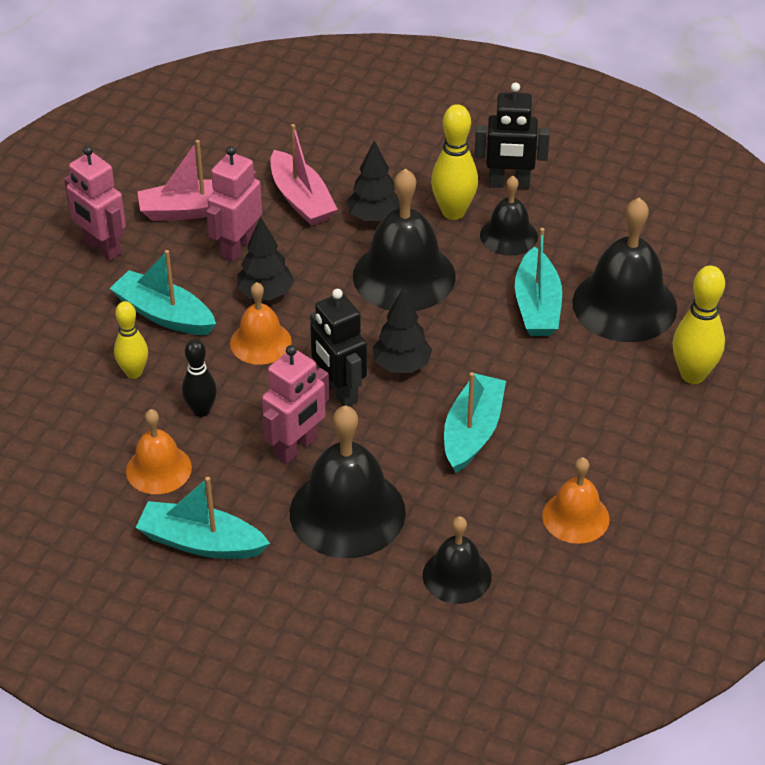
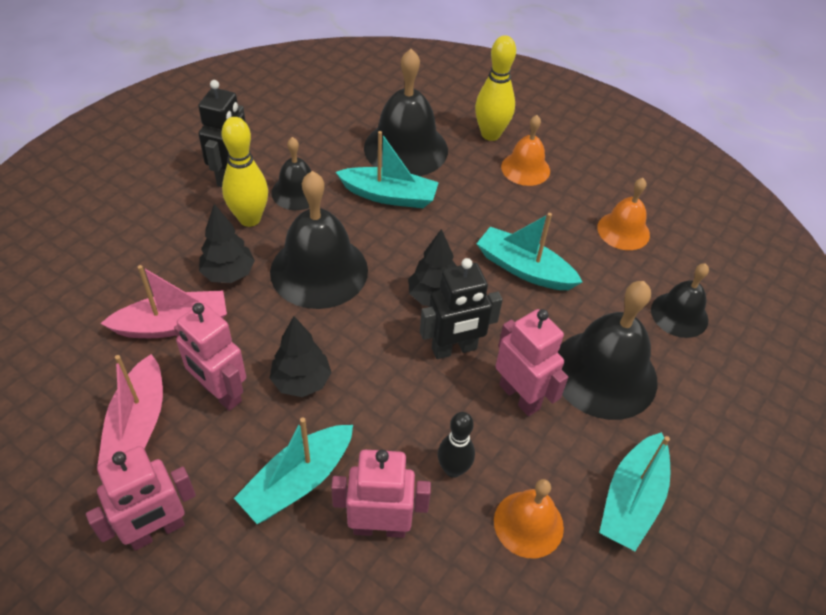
camera: 80 degrees left, 5 degrees up
yellow bowling pin [114,301,148,379] -> pink robot [331,450,431,538]
orange bell [230,282,292,365] -> orange bell moved to [501,115,550,186]

